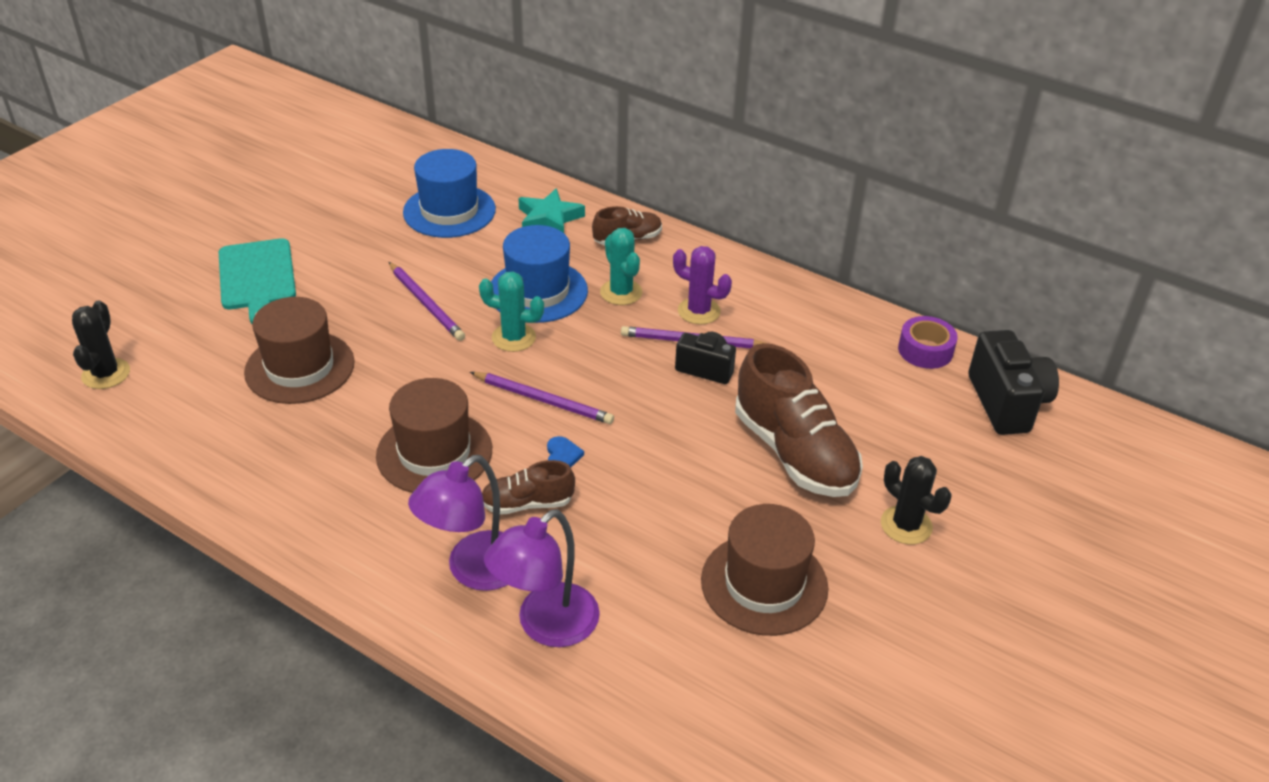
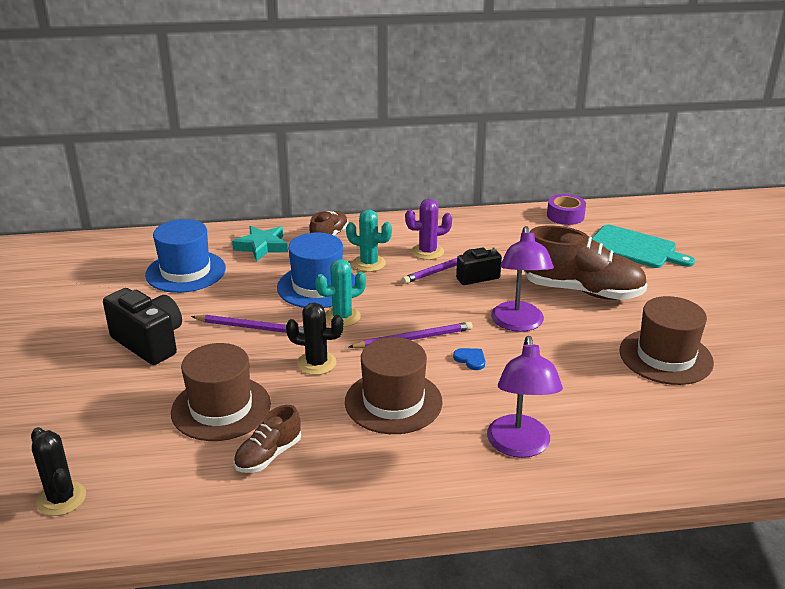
camera: 40 degrees left, 10 degrees down
turquoise cutting board [219,238,296,324] -> turquoise cutting board moved to [592,224,695,268]
brown shoe [482,460,575,515] -> brown shoe moved to [234,405,301,473]
purple lamp [484,509,600,647] -> purple lamp moved to [491,226,554,332]
black cactus [881,456,952,544] -> black cactus moved to [286,303,344,375]
black camera [968,330,1059,435] -> black camera moved to [103,288,182,365]

